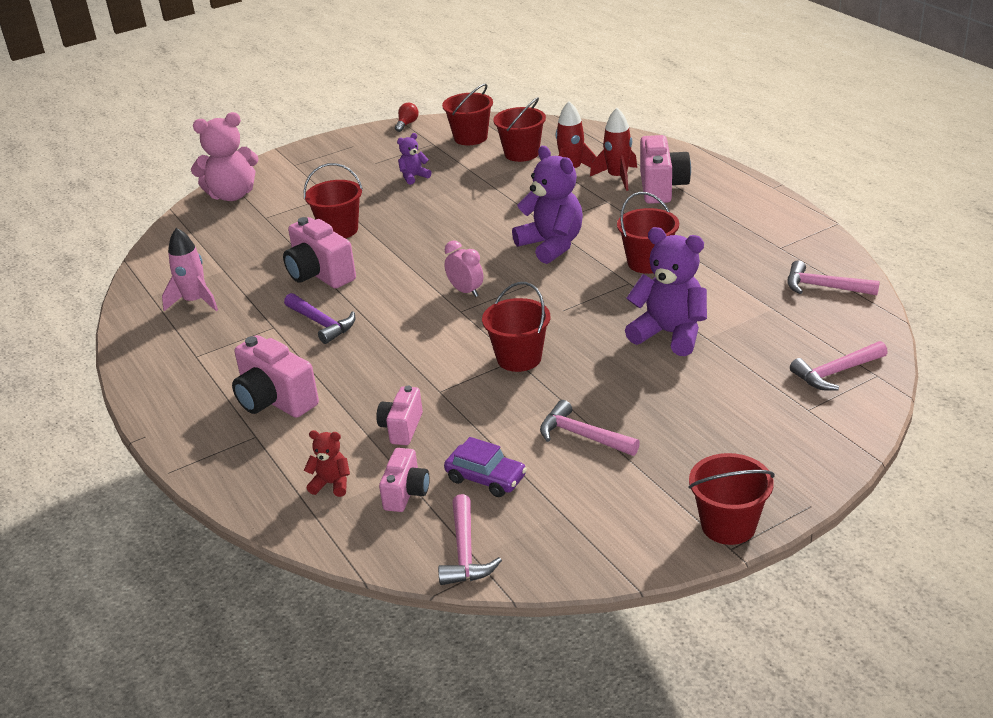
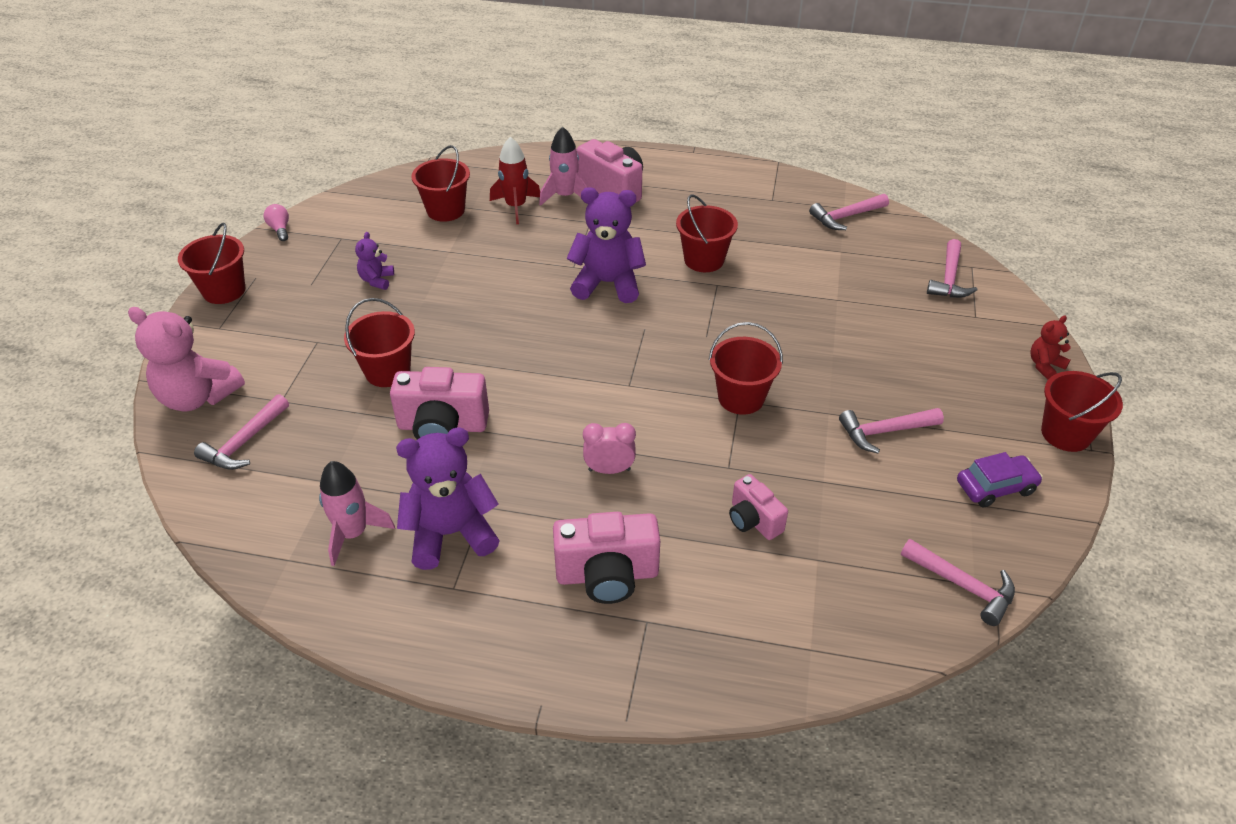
camera: 50 degrees left, 10 degrees up
pink teddy bear [191,112,259,201] -> pink teddy bear turned 90 degrees clockwise [128,307,245,411]
purple hammer [284,293,355,344] -> none
red teddy bear [304,430,350,497] -> red teddy bear moved to [1030,316,1071,380]
pink camera [379,448,430,512] -> none
red light bulb [395,103,419,132] -> pink light bulb [263,204,289,241]
red bucket [442,83,493,145] -> red bucket moved to [178,223,245,304]
purple car [444,437,527,497] -> purple car moved to [957,452,1043,508]
pink clock [445,240,483,297] -> pink clock moved to [583,423,636,474]
red rocket [590,108,637,191] -> pink rocket [539,126,587,206]
purple teddy bear [625,227,707,356] -> purple teddy bear moved to [396,427,500,570]
none -> pink hammer [194,394,289,470]

